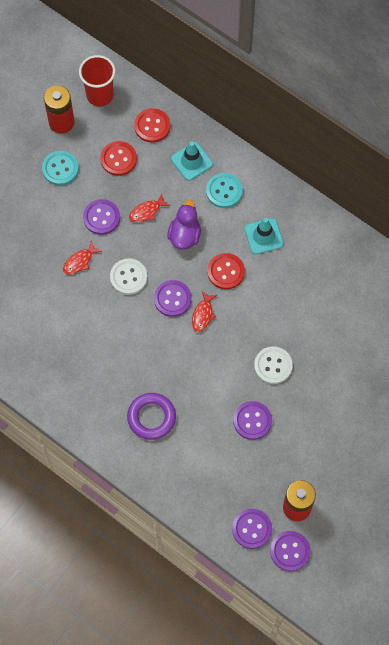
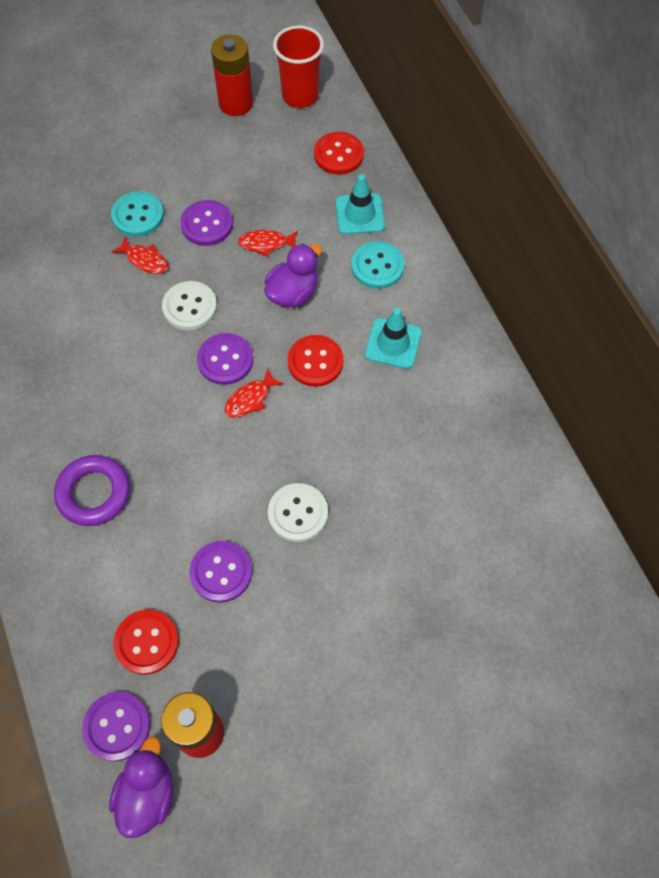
camera: 30 degrees right, 5 degrees down
turquoise button [42,151,79,185] -> turquoise button moved to [111,191,164,237]
red fish [63,241,102,275] -> red fish turned 135 degrees counterclockwise [111,237,168,274]
red button [100,141,137,176] -> red button moved to [113,609,179,675]
purple button [270,531,311,571] -> purple duck [109,736,173,838]

